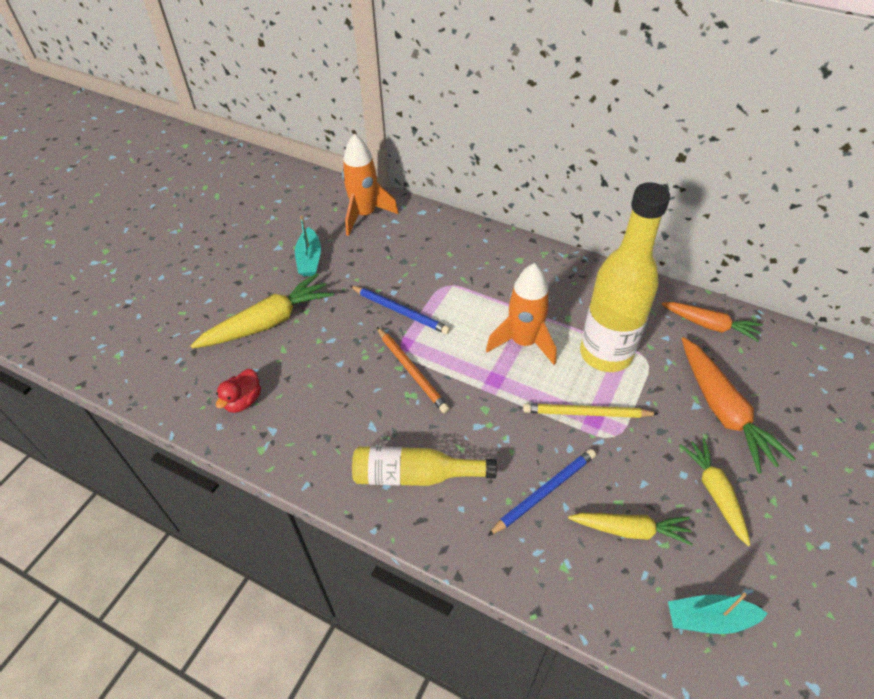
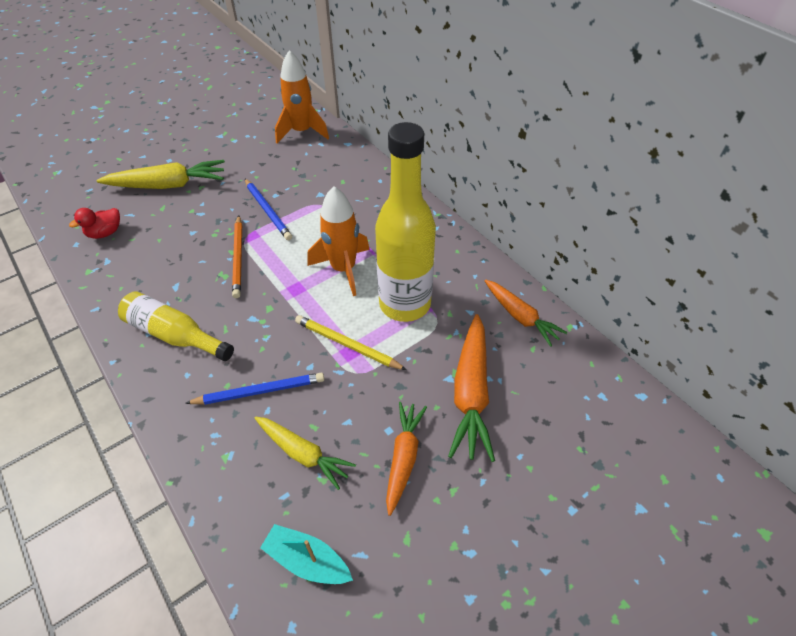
camera: 25 degrees right, 0 degrees up
turquoise boat [295,215,321,277] -> none
yellow carrot [679,438,751,546] -> orange carrot [386,402,427,516]

